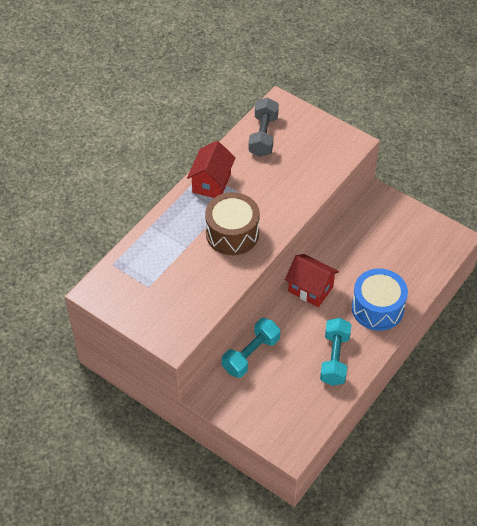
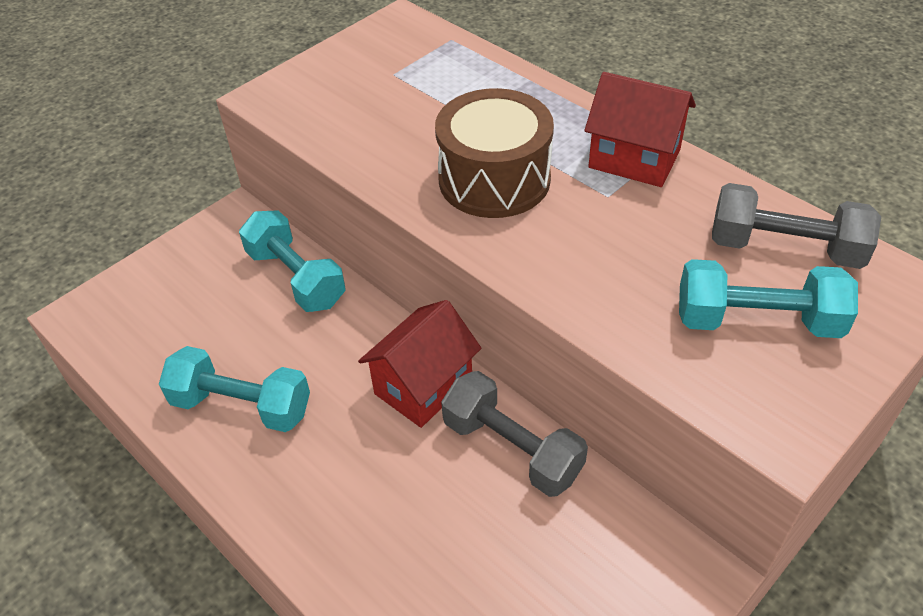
camera: 100 degrees right, 5 degrees down
blue drum [352,269,408,331] -> none
none -> grey dumbbell [441,371,588,497]
none -> turquoise dumbbell [679,259,858,338]

